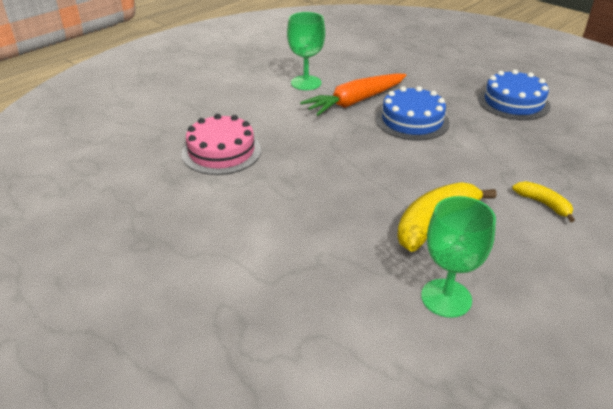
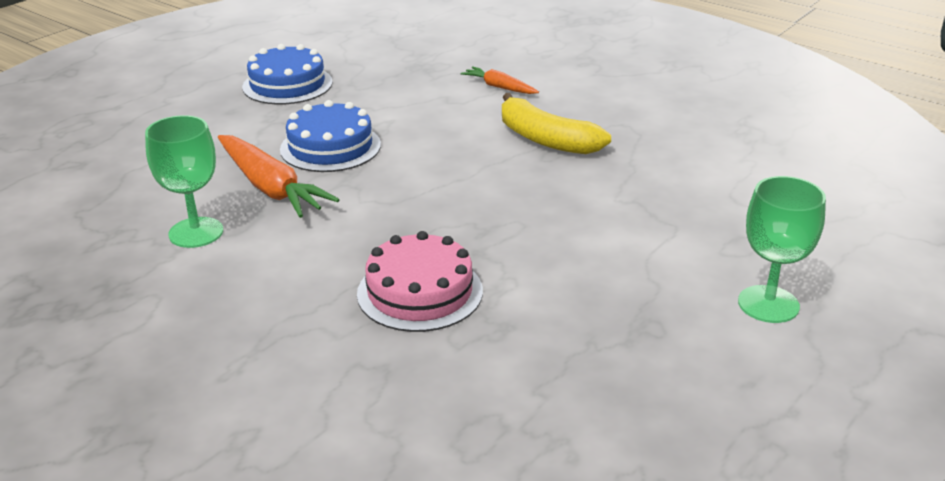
camera: 95 degrees left, 5 degrees down
green goblet [421,196,496,318] -> green goblet moved to [738,176,826,323]
yellow banana [512,181,575,222] -> orange carrot [461,66,539,94]

